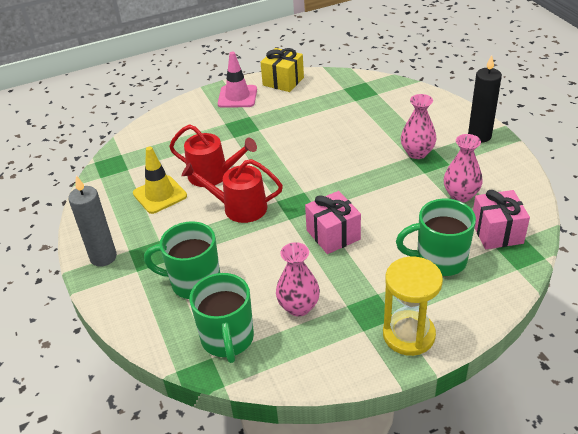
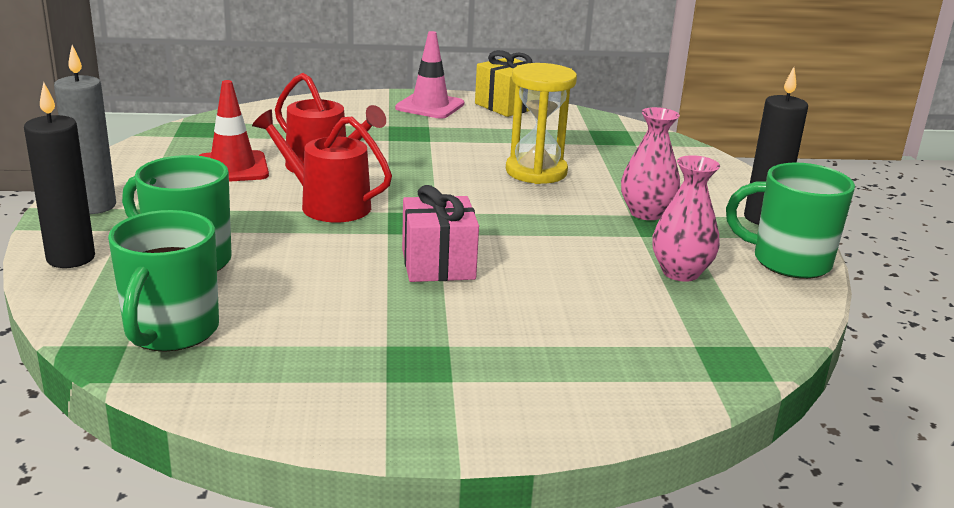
camera: 15 degrees right, 15 degrees down
yellow traffic cone [133,146,187,214] -> red traffic cone [199,80,269,182]
pink vase [276,242,320,316] -> none
yellow hourglass [383,257,443,356] -> yellow hourglass moved to [506,63,577,184]
green mug [396,199,476,276] -> green mug moved to [726,162,855,279]
pink gift [473,190,530,249] -> none
none -> black candle [24,82,95,268]

